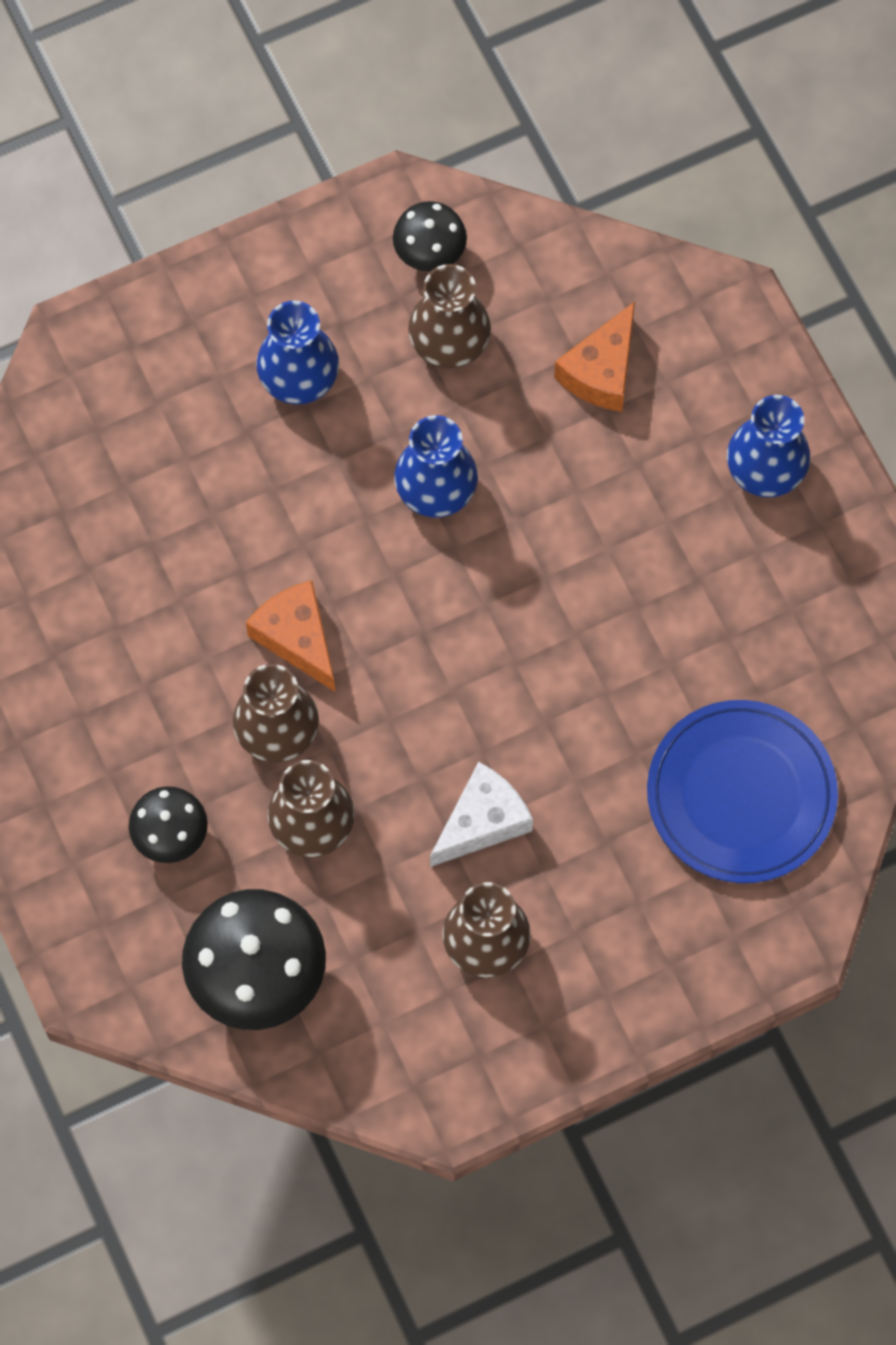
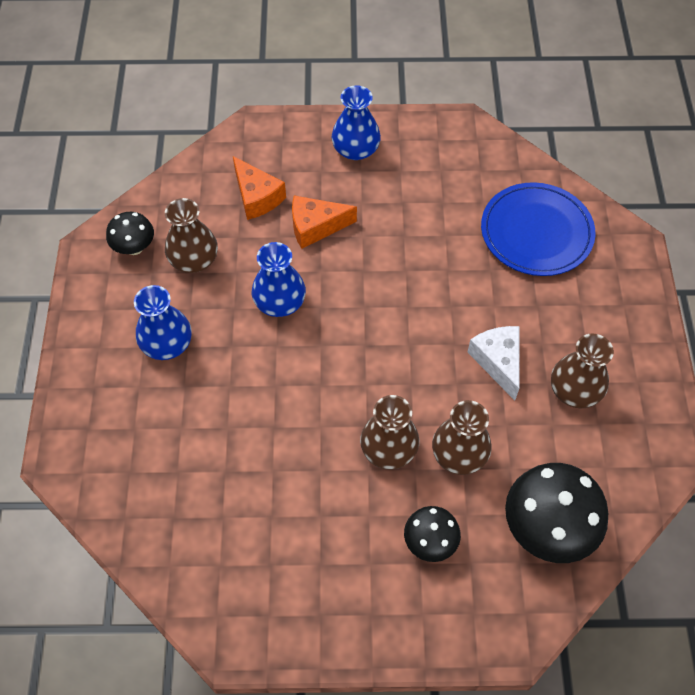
camera: 65 degrees left, 10 degrees down
orange cheese [246,581,335,692] -> orange cheese moved to [292,195,357,249]

